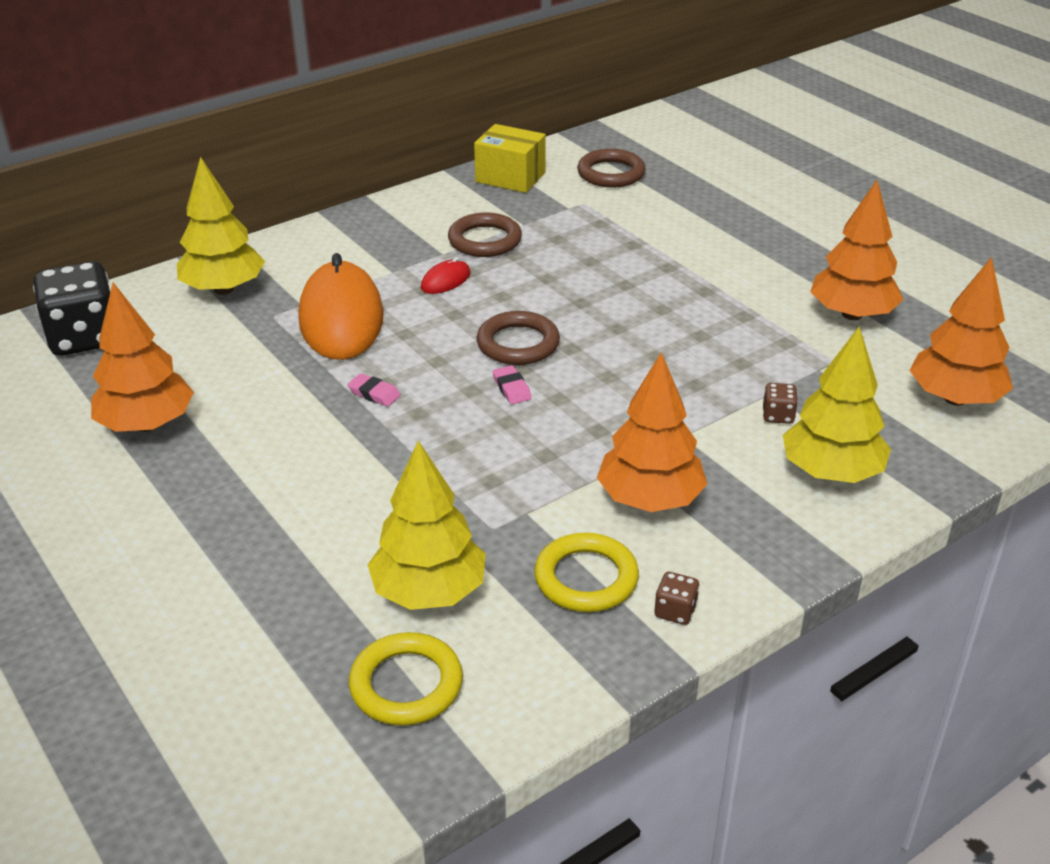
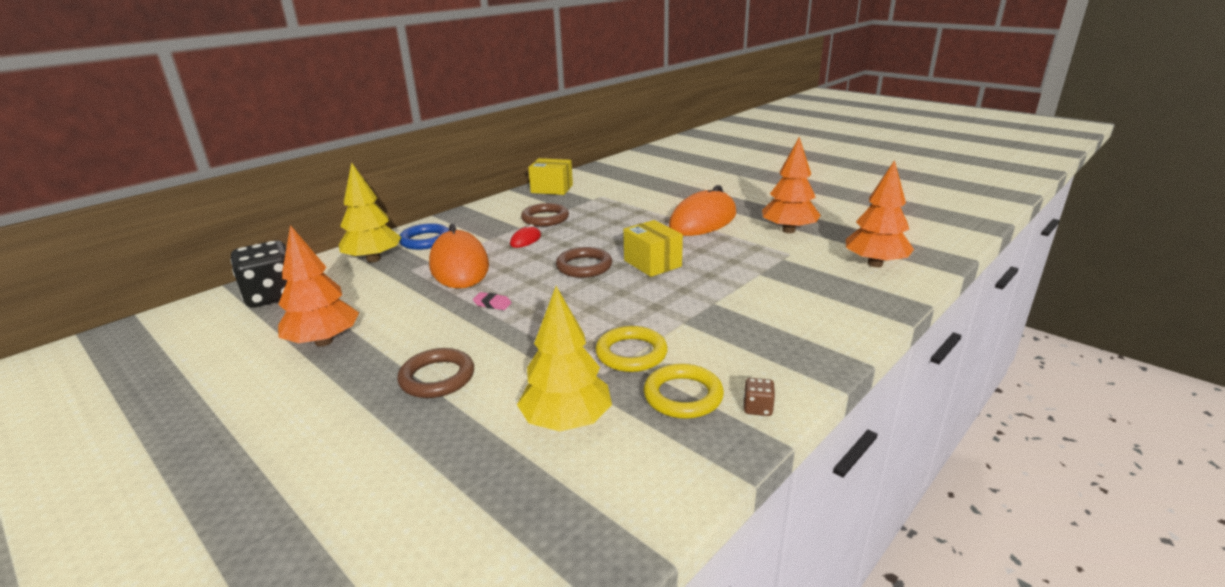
camera: 10 degrees left, 10 degrees down
yellow ring [349,632,463,726] -> yellow ring moved to [596,326,668,372]
pink eraser [493,365,532,404] -> none
brown ring [577,149,646,187] -> brown ring moved to [397,348,474,398]
orange tree [597,352,707,512] -> none
brown dice [763,383,798,424] -> none
yellow tree [783,326,891,483] -> none
none -> blue ring [399,223,449,250]
none -> yellow box [623,220,683,277]
none -> orange mouse [669,185,736,236]

